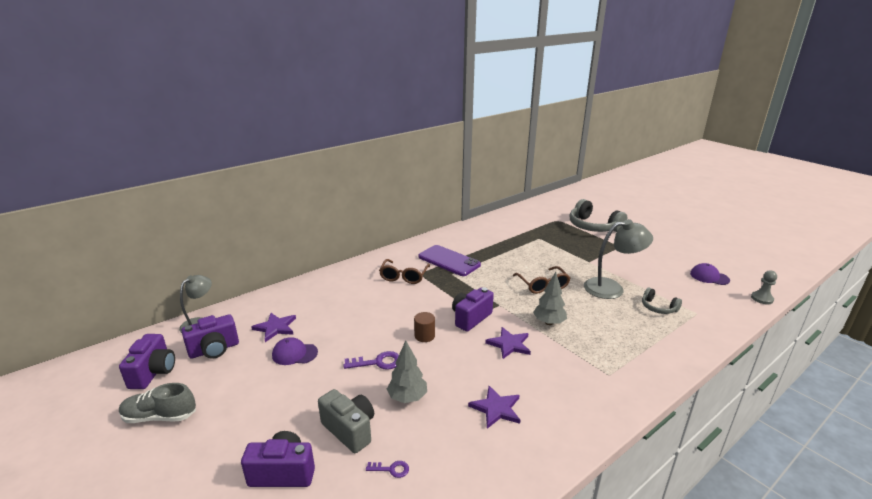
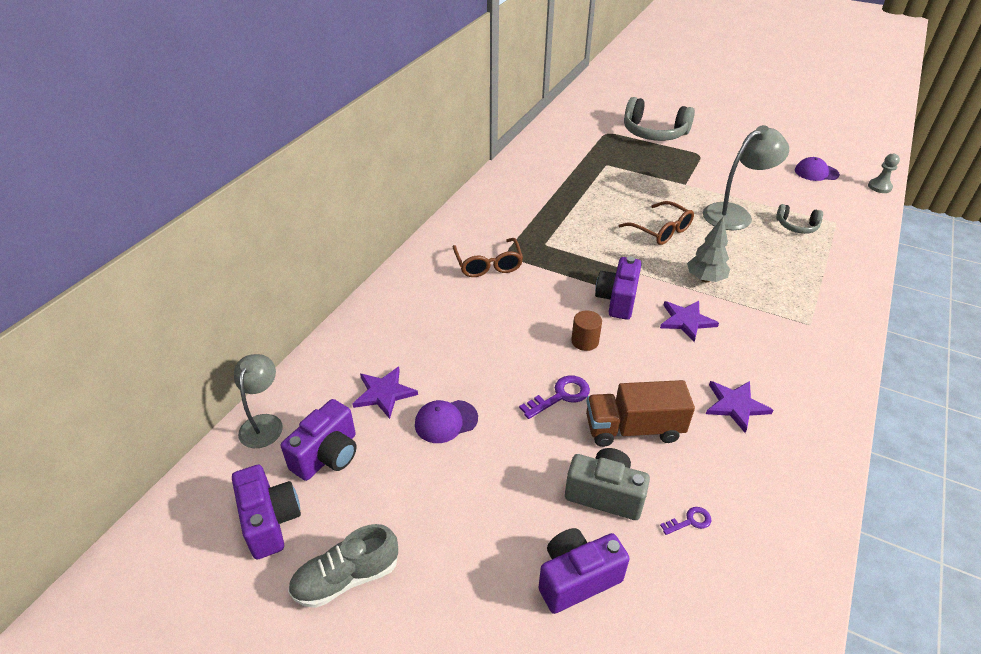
camera: 25 degrees left, 15 degrees up
grey tree [387,340,427,403] -> brown truck [586,380,695,447]
purple phone [419,245,481,276] -> none

